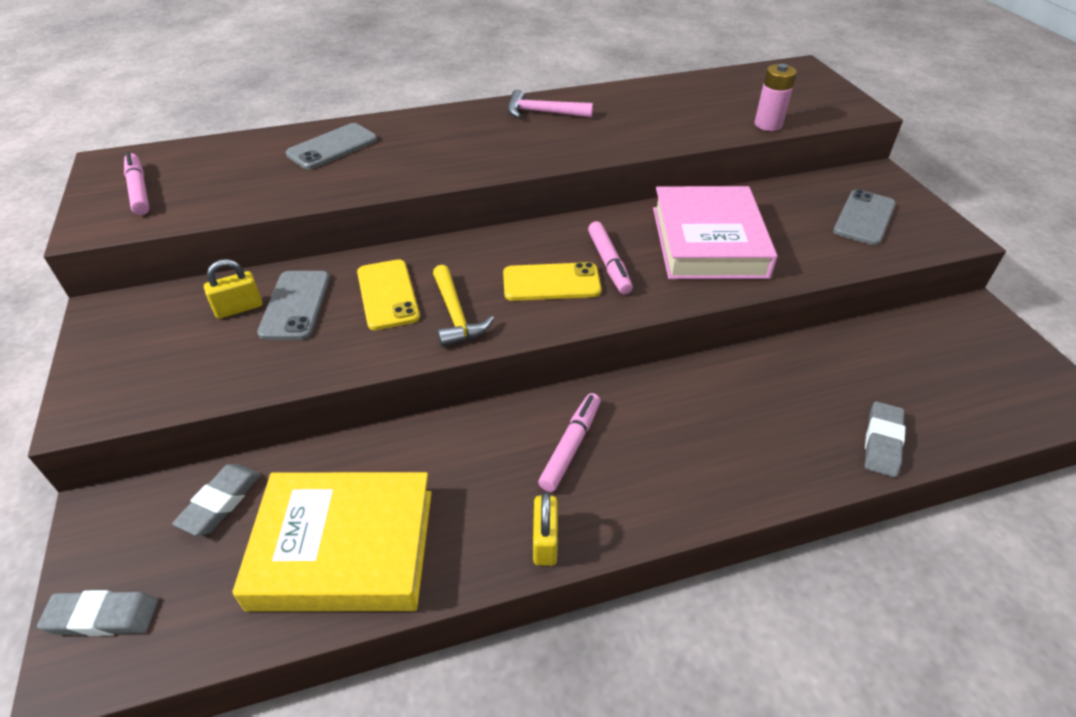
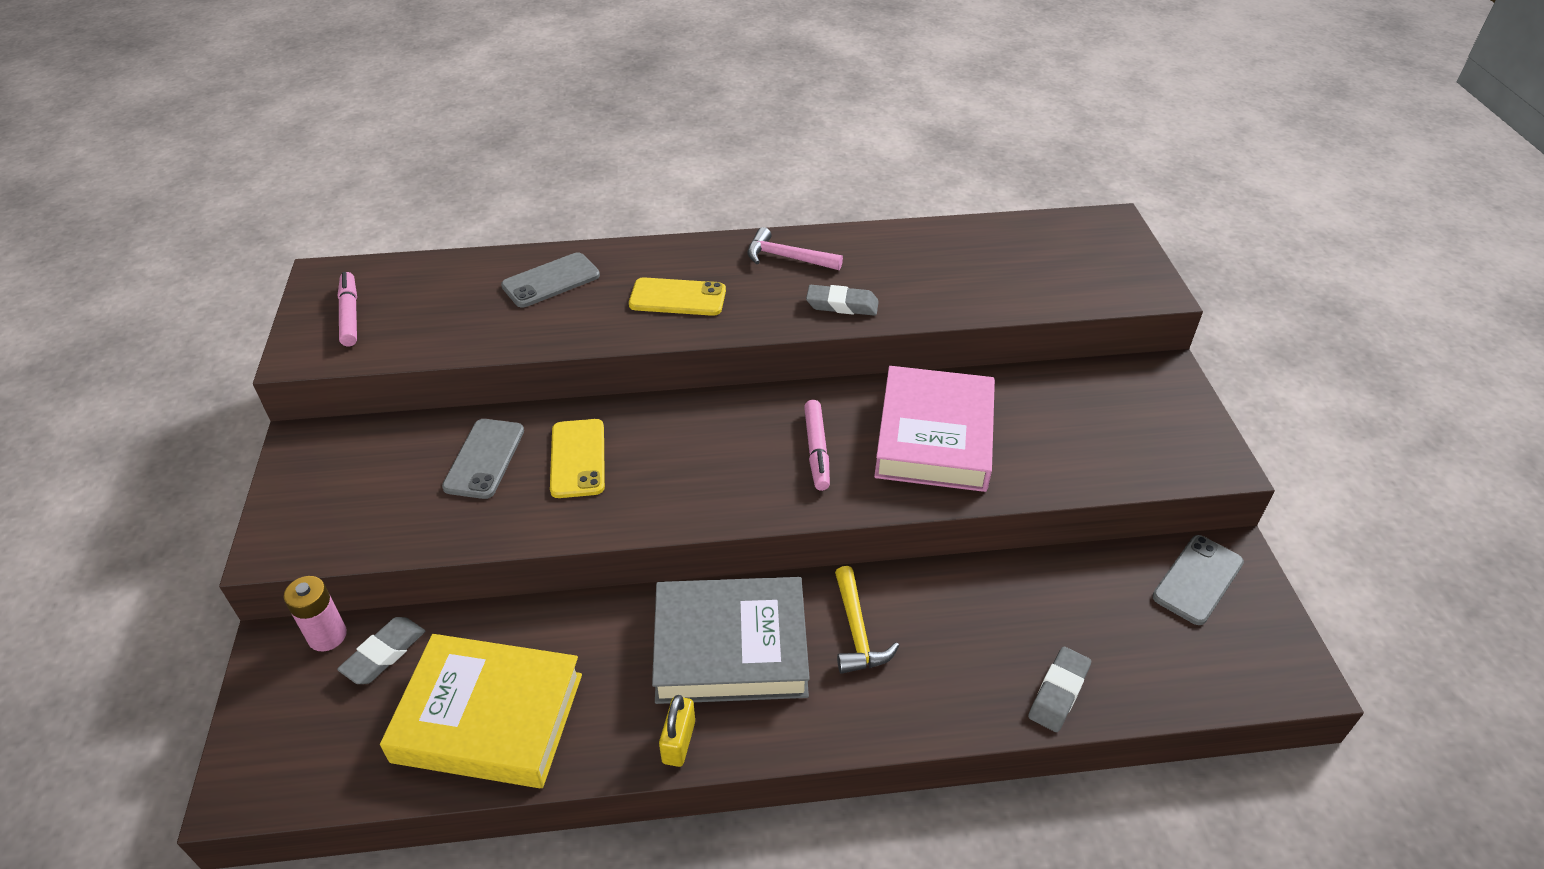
camera: 10 degrees right, 0 degrees up
grey eraser [37,590,158,636] -> grey eraser moved to [806,285,879,316]
yellow padlock [204,259,263,319] -> none
yellow hammer [433,265,494,347] -> yellow hammer moved to [835,566,899,674]
yellow phone [503,262,601,301] -> yellow phone moved to [629,277,726,316]
pink marker [538,393,601,492] -> grey book [652,577,810,704]
pink battery [755,64,797,131] -> pink battery moved to [284,576,347,651]
grey phone [833,189,896,245] -> grey phone moved to [1152,535,1244,625]

